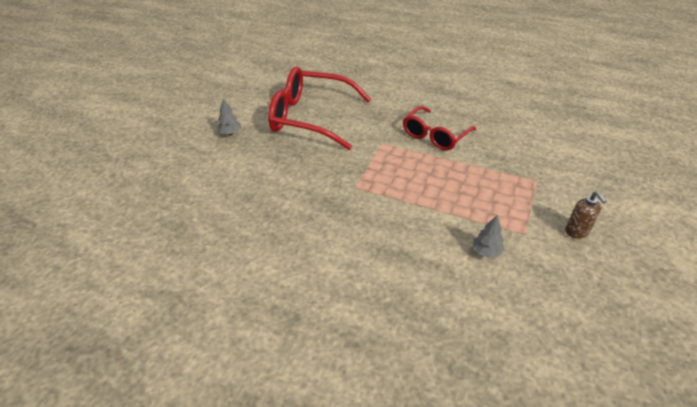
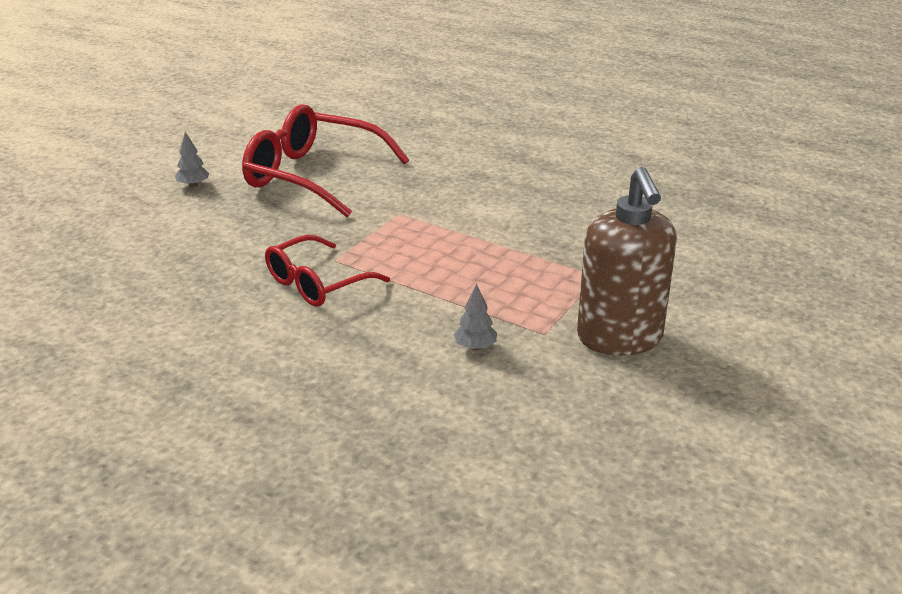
camera: 10 degrees right, 10 degrees down
red glasses [403,106,477,151] -> red glasses moved to [265,235,390,307]
brown soap dispenser [565,192,606,239] -> brown soap dispenser [577,167,677,356], size x2.36

